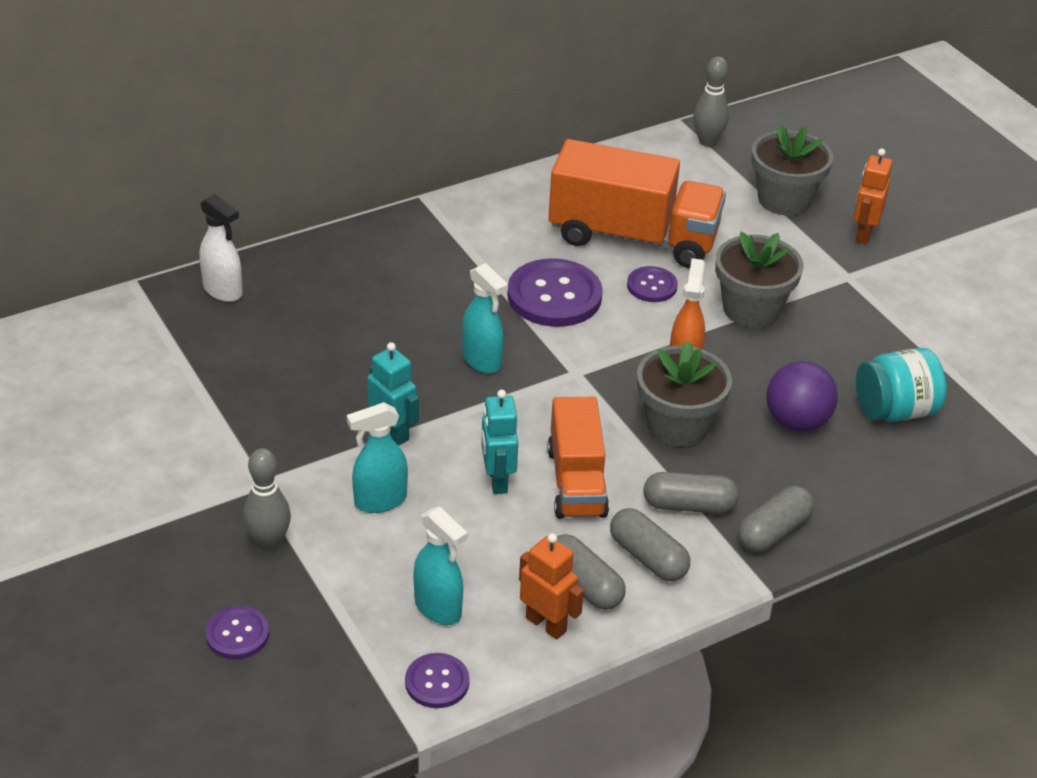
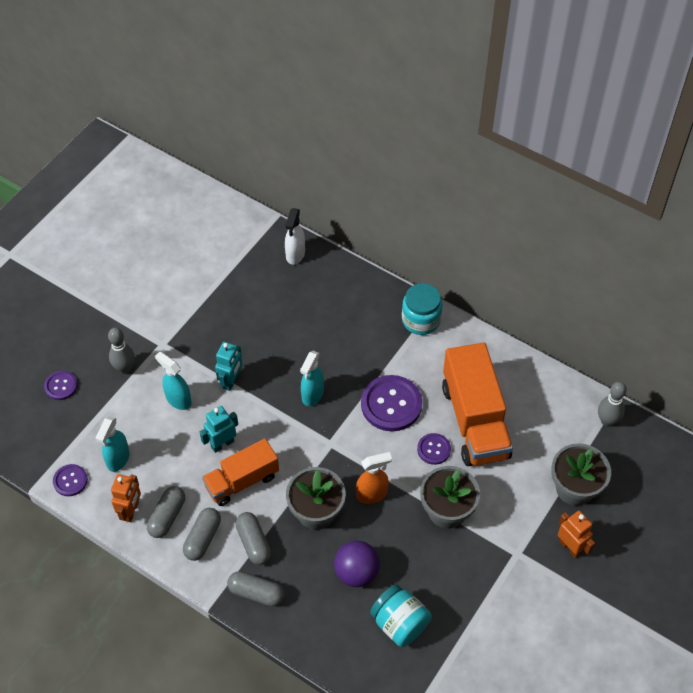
camera: 65 degrees right, 15 degrees up
orange robot [853,148,893,244] -> orange robot turned 60 degrees clockwise [558,511,595,559]
none -> turquoise jar [402,283,442,335]

